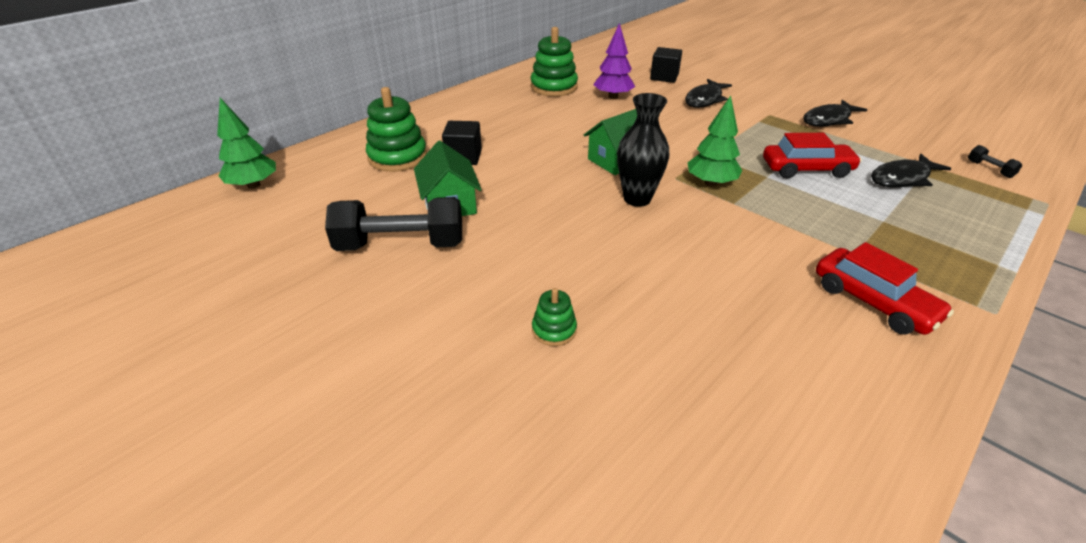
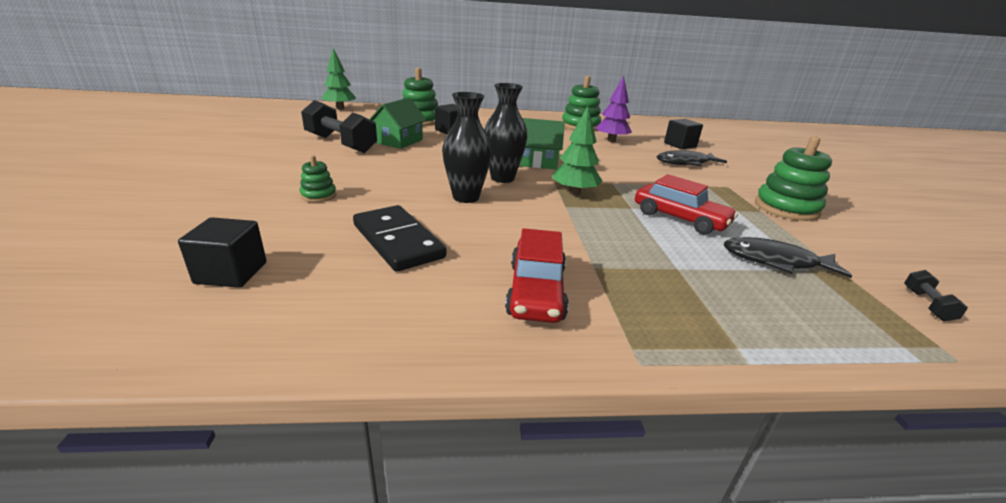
camera: 40 degrees right, 10 degrees down
black fish [803,100,867,127] -> green stacking toy [755,136,832,221]
none -> black cube [178,217,267,288]
none -> black domino [353,205,446,272]
none -> black vase [442,92,492,203]

